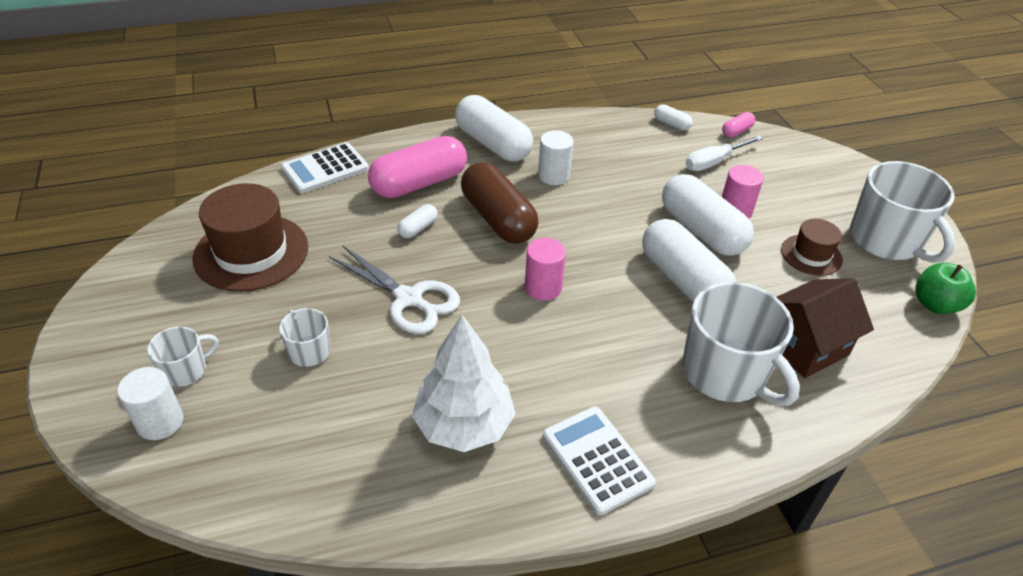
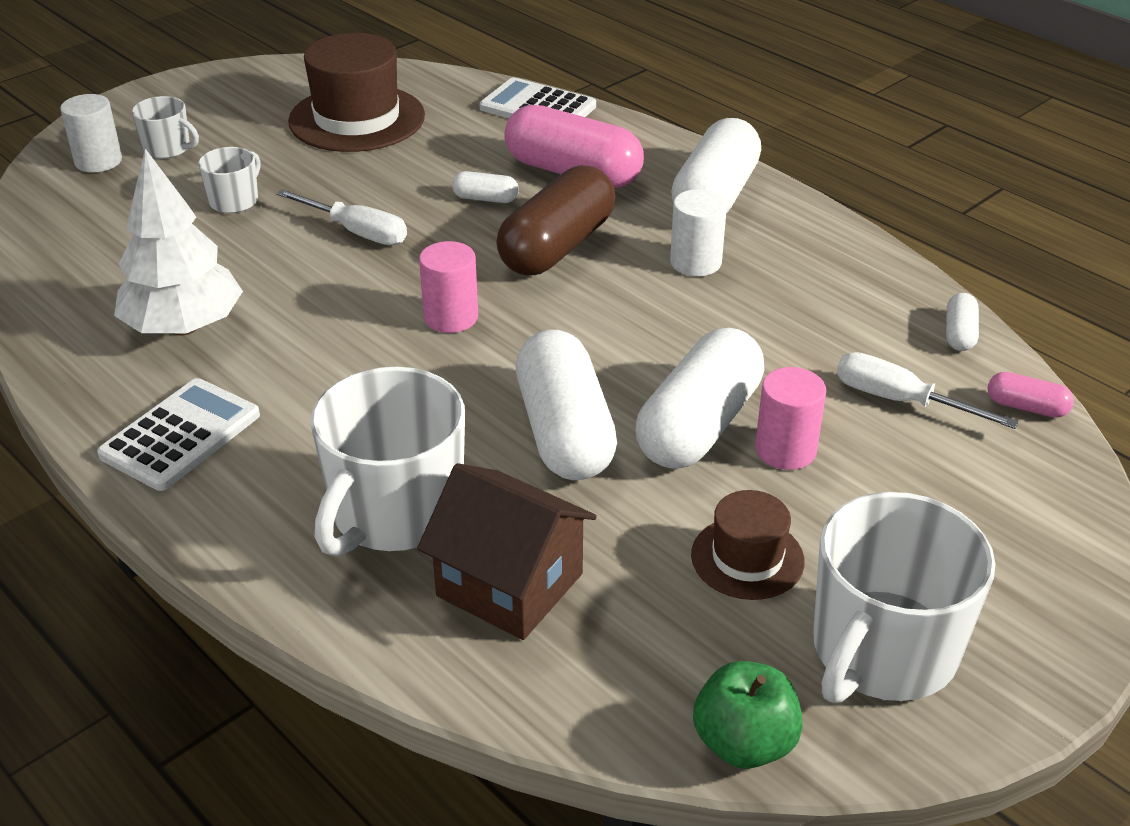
camera: 65 degrees right, 5 degrees down
white scissors [329,245,460,334] -> white screwdriver [276,189,407,245]
white capsule [642,219,736,303] -> white capsule turned 45 degrees counterclockwise [516,330,617,480]

